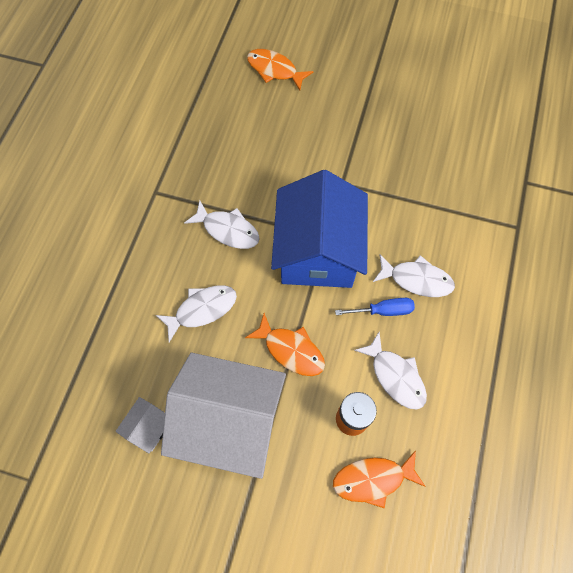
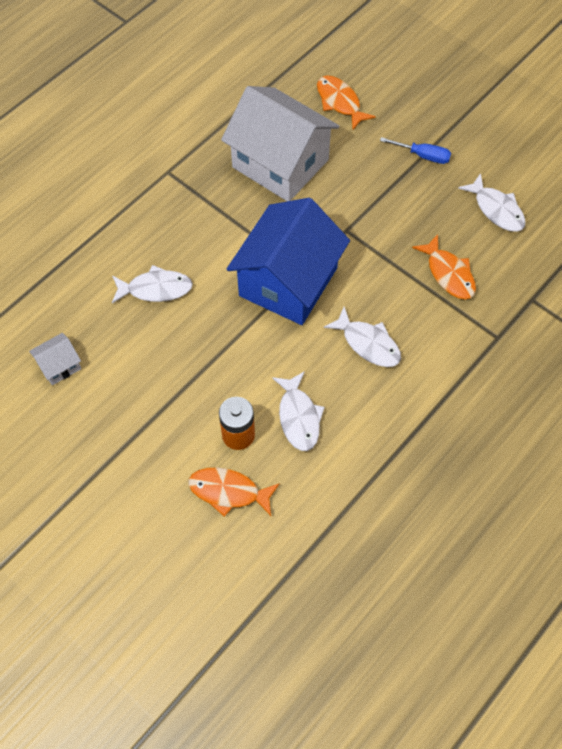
camera: 25 degrees right, 5 degrees down
white house [161,353,286,479] -> white house moved to [221,86,340,201]
white fish [184,200,260,249] -> white fish moved to [458,173,526,232]
orange fish [245,313,325,376] -> orange fish moved to [412,234,476,300]
blue screwdriver [335,298,415,316] -> blue screwdriver moved to [380,137,451,164]

